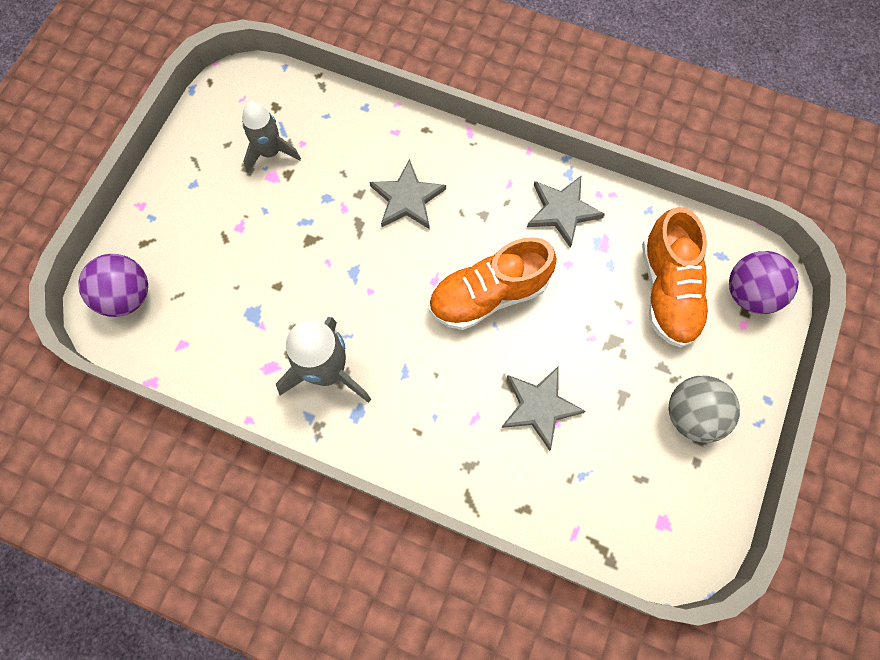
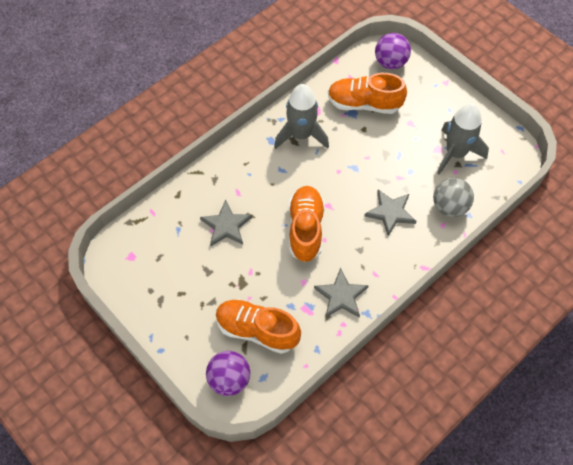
camera: 115 degrees right, 10 degrees down
grey rocket [242,101,301,173] -> grey rocket [437,103,489,174], size x1.51
grey ball [669,376,740,443] -> grey ball moved to [433,177,474,217]
none -> orange shoe [328,73,407,114]

